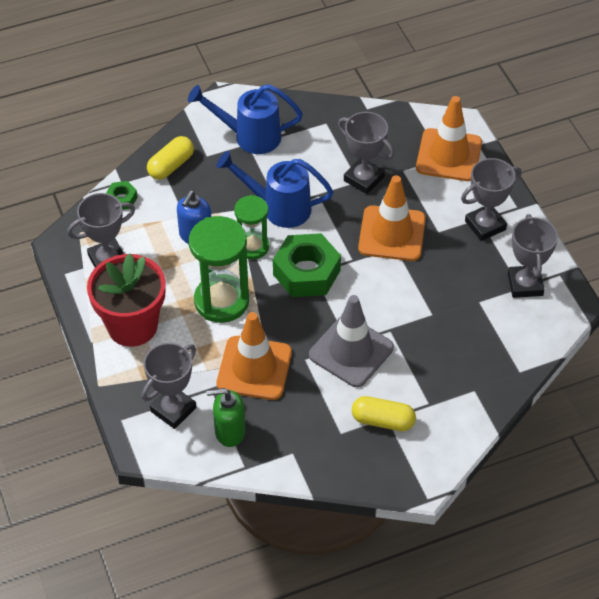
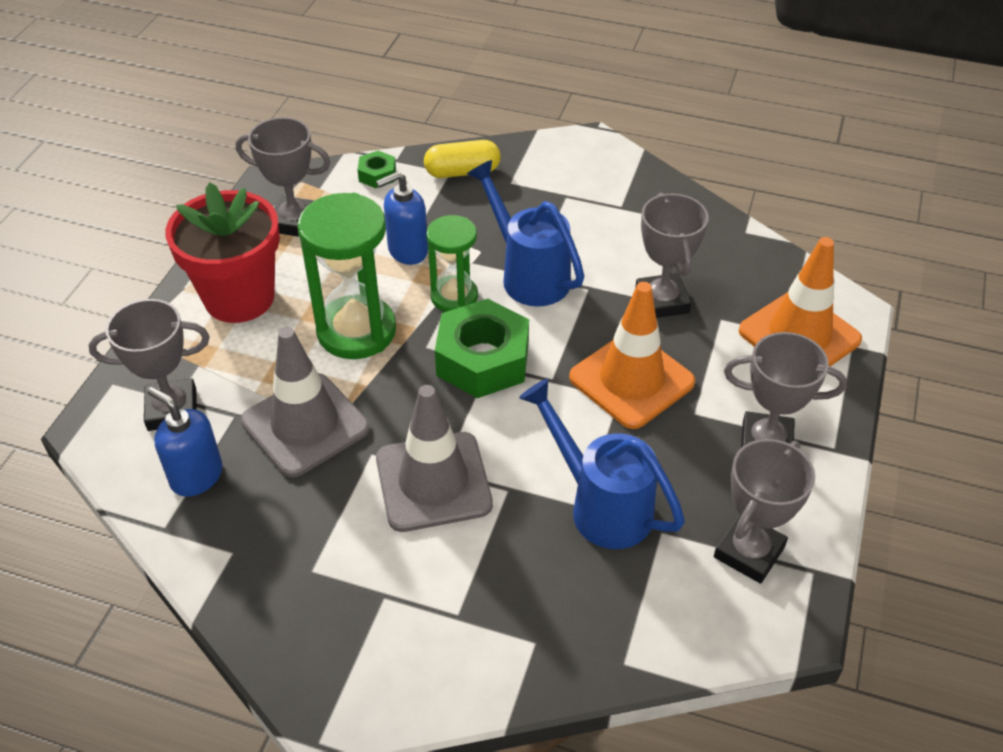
camera: 40 degrees right, 5 degrees down
blue watering can [188,84,303,154] -> blue watering can moved to [519,379,685,549]
green soap dispenser [206,388,245,447] -> blue soap dispenser [147,387,223,497]
orange traffic cone [217,312,292,400] -> grey traffic cone [241,327,369,477]
yellow capsule [352,396,416,431] -> none

